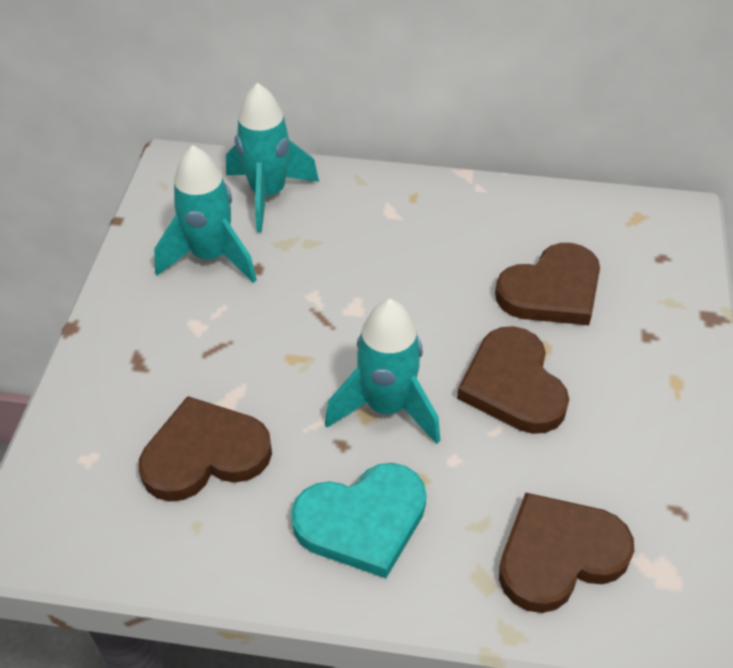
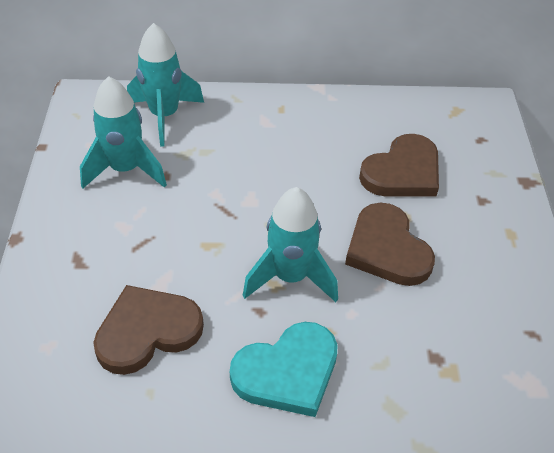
camera: 10 degrees left, 0 degrees up
brown heart [499,492,634,613] -> none

